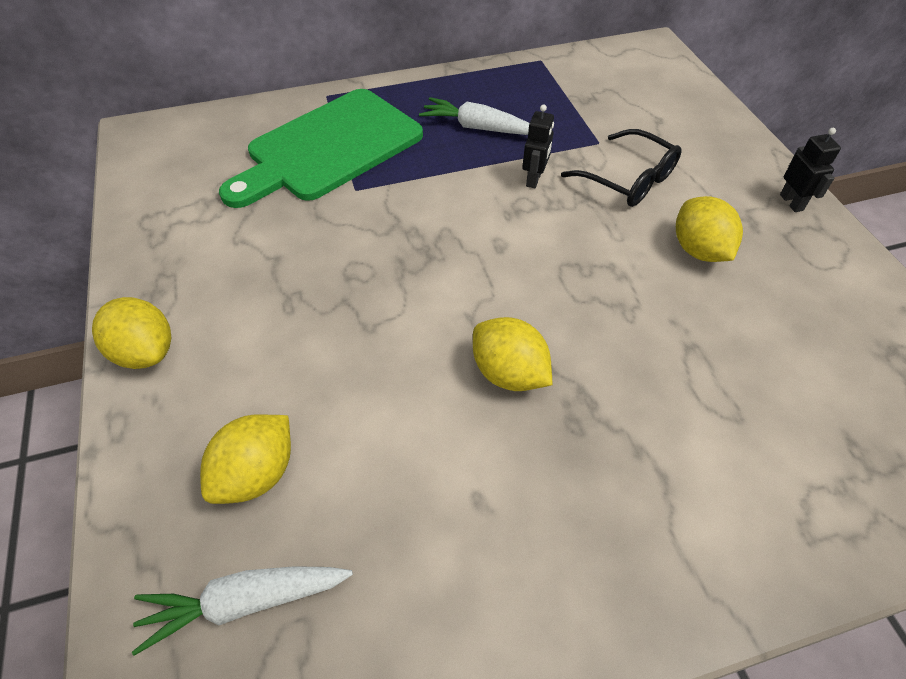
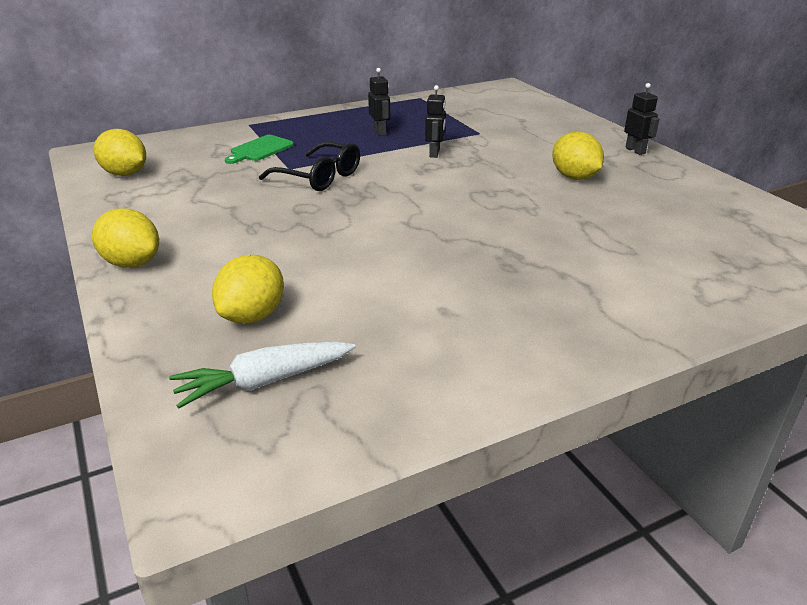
camera: 10 degrees left, 20 degrees down
green cutting board [219,89,423,208] -> green cutting board [225,135,294,164], size x0.43
white carrot [419,97,529,135] -> black robot [368,68,390,136]
yellow lemon [473,317,552,391] -> yellow lemon moved to [94,129,146,176]
black glasses [561,129,682,207] -> black glasses moved to [259,142,360,191]

